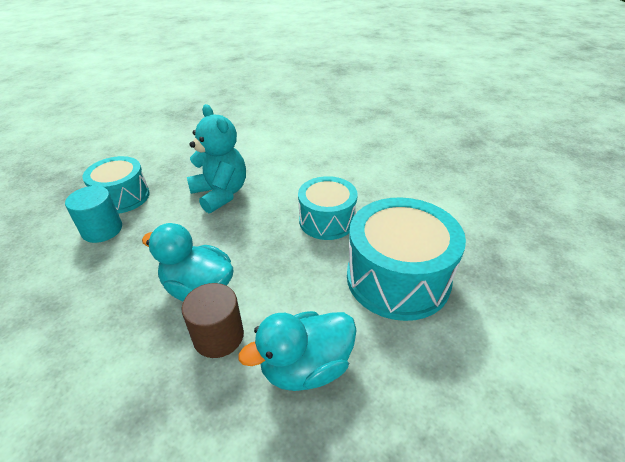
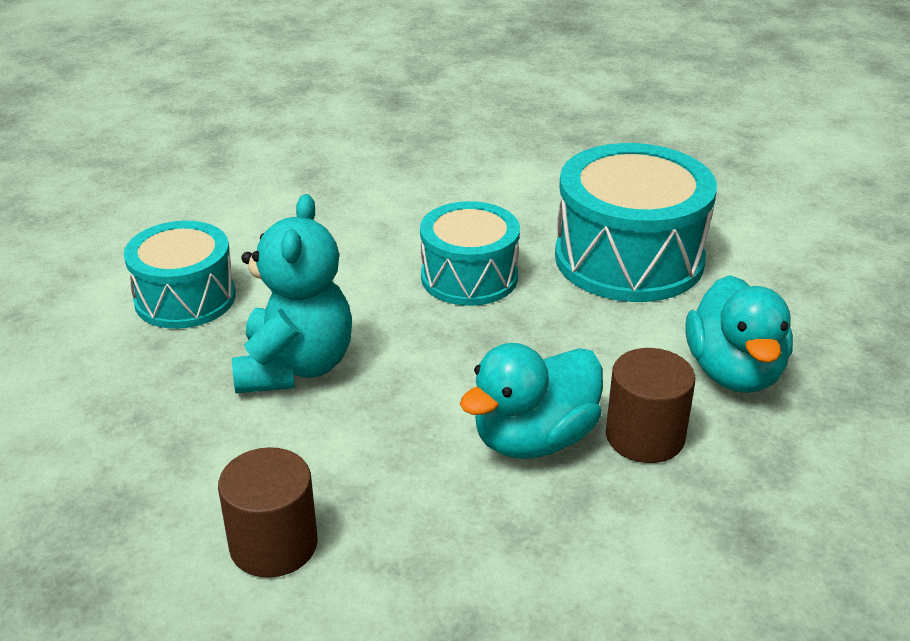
camera: 65 degrees left, 5 degrees down
turquoise cylinder [65,186,122,243] -> brown cylinder [218,447,318,578]
turquoise drum [83,156,150,214] -> turquoise drum moved to [124,221,236,329]
turquoise teddy bear [187,104,246,213] -> turquoise teddy bear turned 105 degrees clockwise [232,194,352,394]

